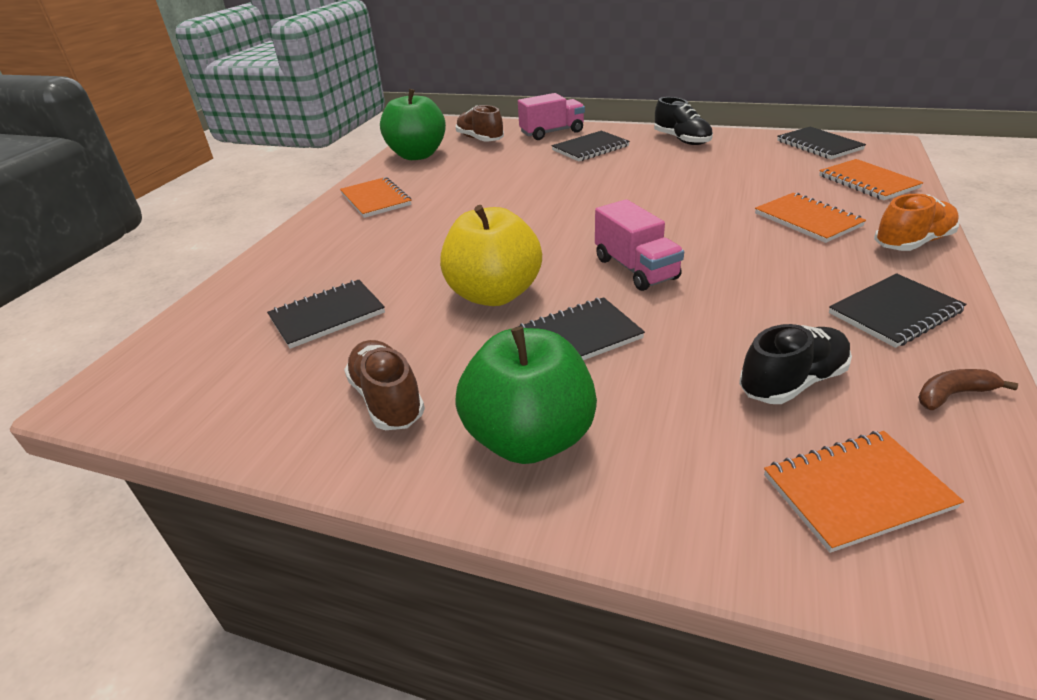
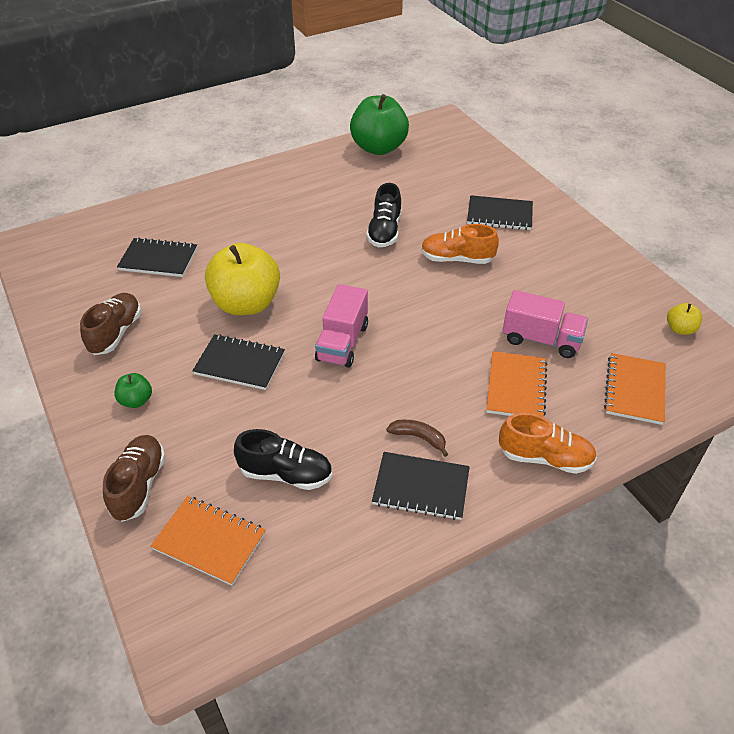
camera: 40 degrees right, 10 degrees up
orange notebook [340,177,411,218] -> none
green apple [455,327,597,464] -> green apple [114,373,152,408], size x0.44
brown shoe [456,105,504,141] -> brown shoe moved to [103,435,166,522]
pink truck [518,93,585,140] -> pink truck moved to [502,290,588,358]
black shoe [654,97,713,145] -> black shoe moved to [366,183,402,247]
black notebook [777,127,866,159] -> yellow apple [667,303,702,335]
brown banana [918,369,1018,410] -> brown banana moved to [387,420,448,457]
none -> orange shoe [421,224,499,264]

